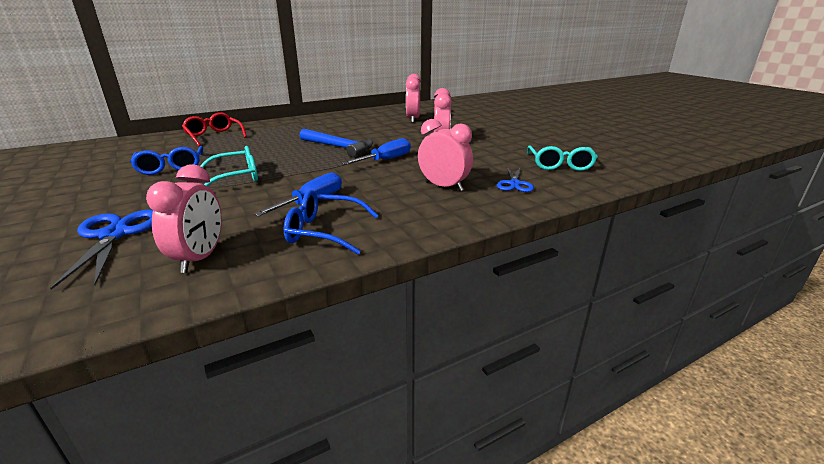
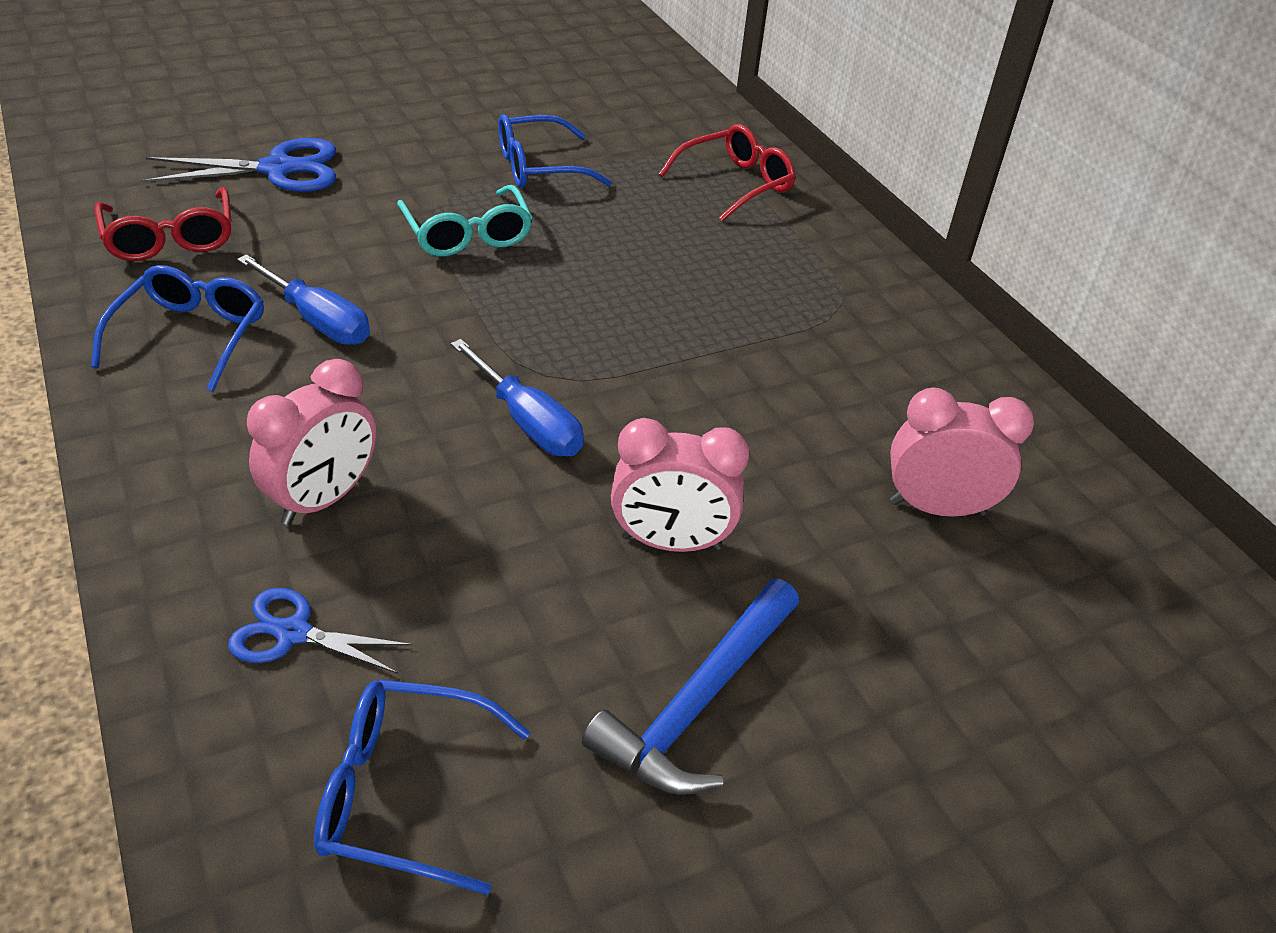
camera: 90 degrees right, 15 degrees up
pink clock [146,164,222,273] -> red glasses [95,187,232,261]
blue hammer [300,129,373,157] -> blue hammer moved to [582,579,799,795]
turquoise glasses [527,146,598,171] -> blue glasses [314,679,530,895]

